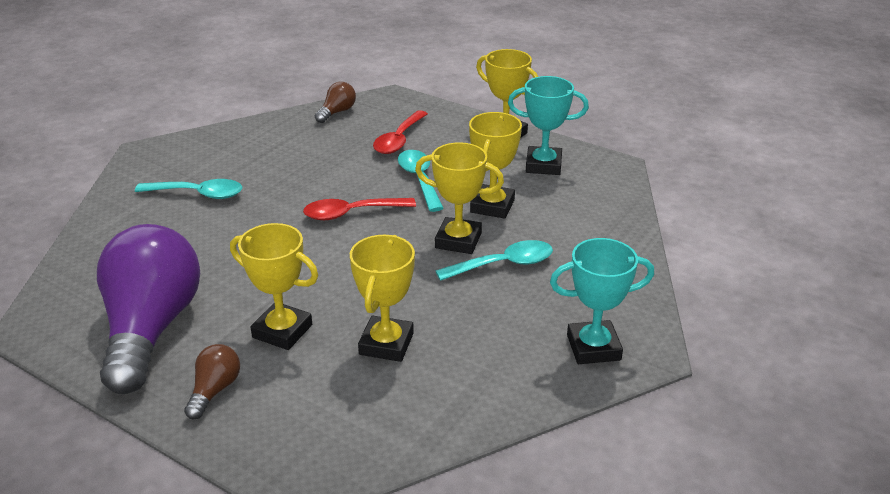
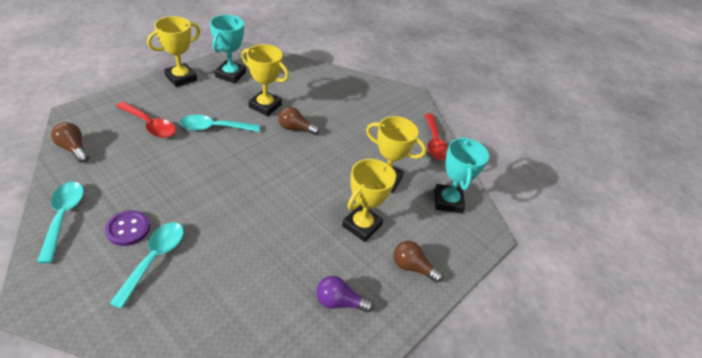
camera: 85 degrees left, 10 degrees up
purple light bulb [97,224,200,394] -> purple light bulb [316,276,373,313], size x0.41
red spoon [303,198,416,220] -> red spoon moved to [425,113,448,160]
yellow trophy [415,142,504,254] -> brown light bulb [278,107,320,135]
turquoise spoon [436,240,553,281] -> turquoise spoon moved to [37,182,84,263]
turquoise trophy [550,238,654,364] -> turquoise trophy moved to [434,137,489,213]
none -> purple button [105,210,150,246]

